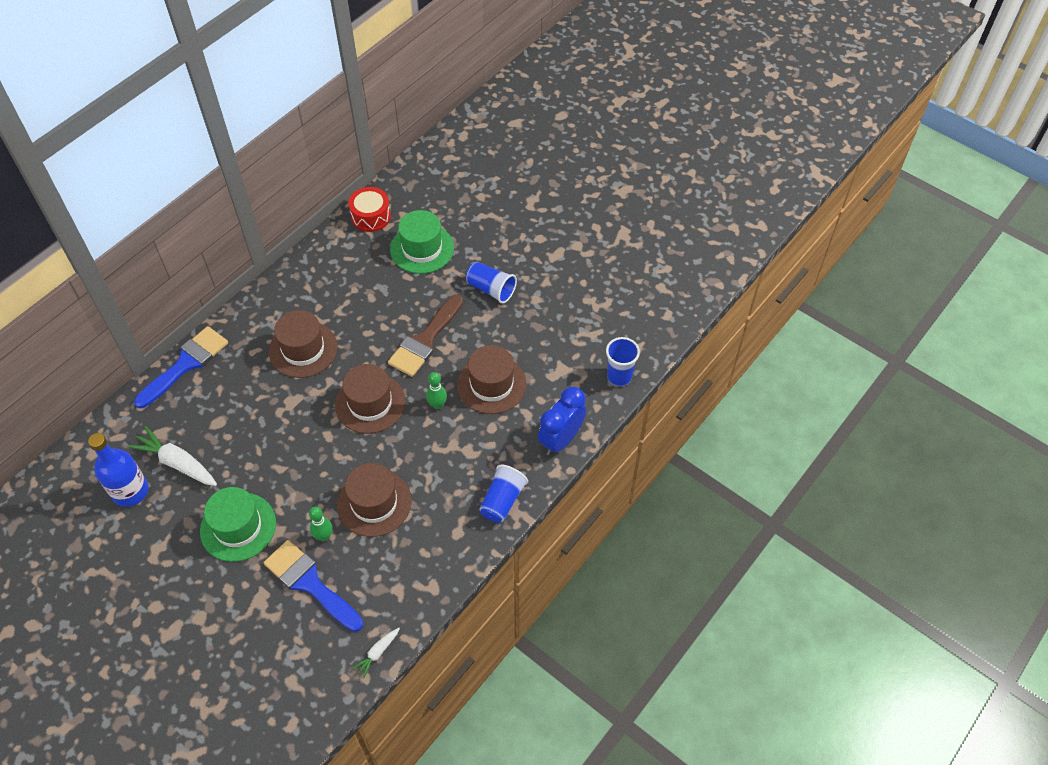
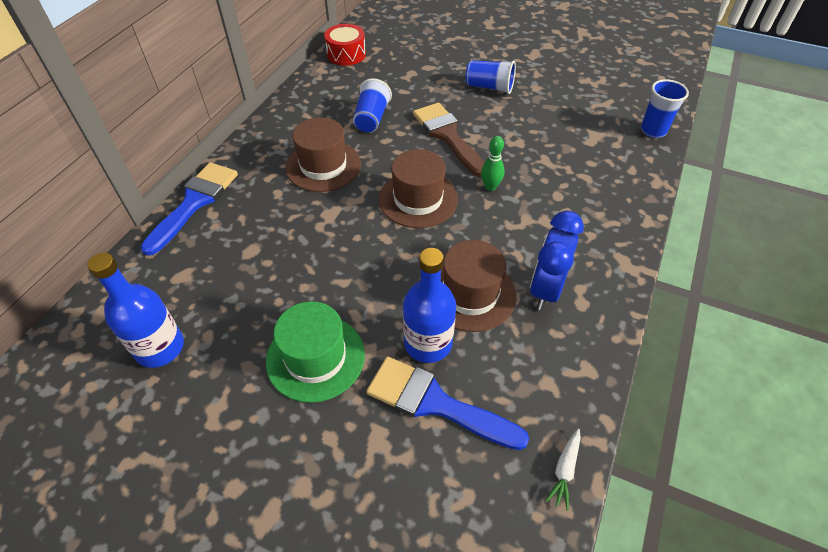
camera: 15 degrees left, 5 degrees down
white carrot [127,426,217,486] -> none
green bowling pin [309,507,333,541] -> blue bottle [403,248,456,363]
brown brush [388,294,463,377] -> brown brush turned 135 degrees clockwise [413,103,485,177]
green hat [390,210,454,274] -> none
brown hat [457,345,527,414] -> none
blue cup [479,464,528,523] -> blue cup moved to [353,78,392,132]
blue clock [538,387,586,456] -> blue clock moved to [530,211,584,310]

